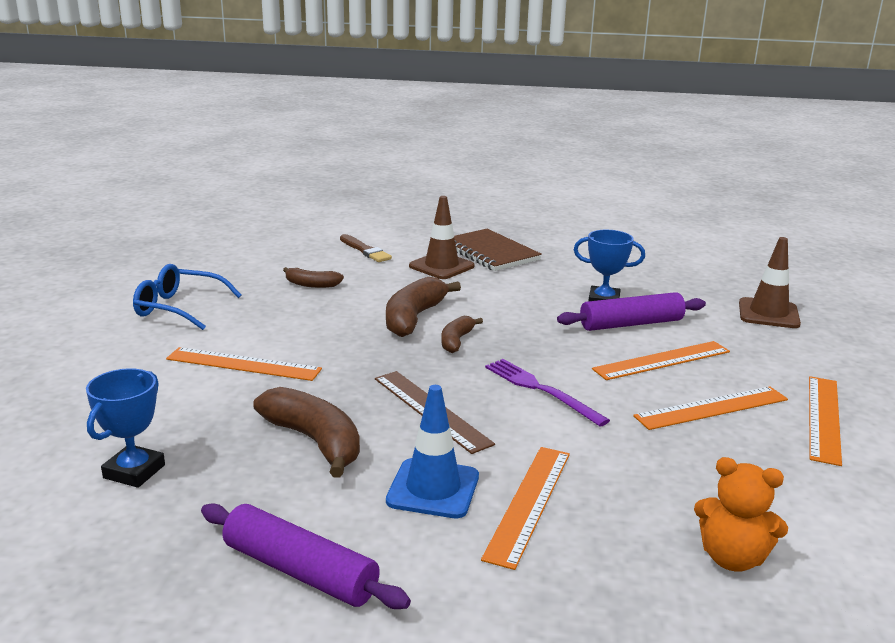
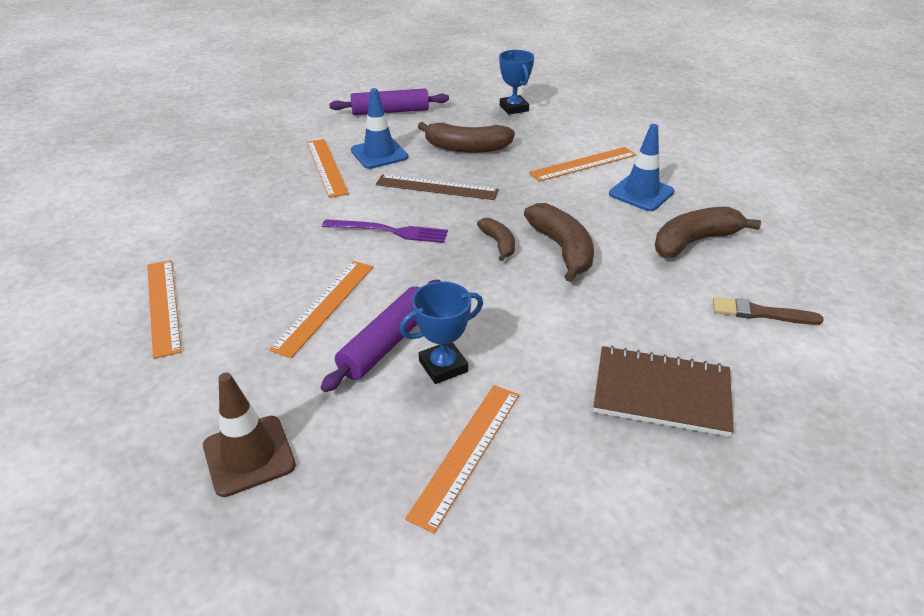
camera: 140 degrees right, 15 degrees up
blue glasses [133,264,241,330] -> none
brown banana [283,267,344,288] -> brown banana [655,207,761,258], size x1.75
brown traffic cone [409,196,474,279] -> none
orange ruler [633,386,788,430] -> orange ruler moved to [405,385,519,533]
orange teddy bear [694,457,788,572] -> none
none -> blue traffic cone [609,124,675,211]

